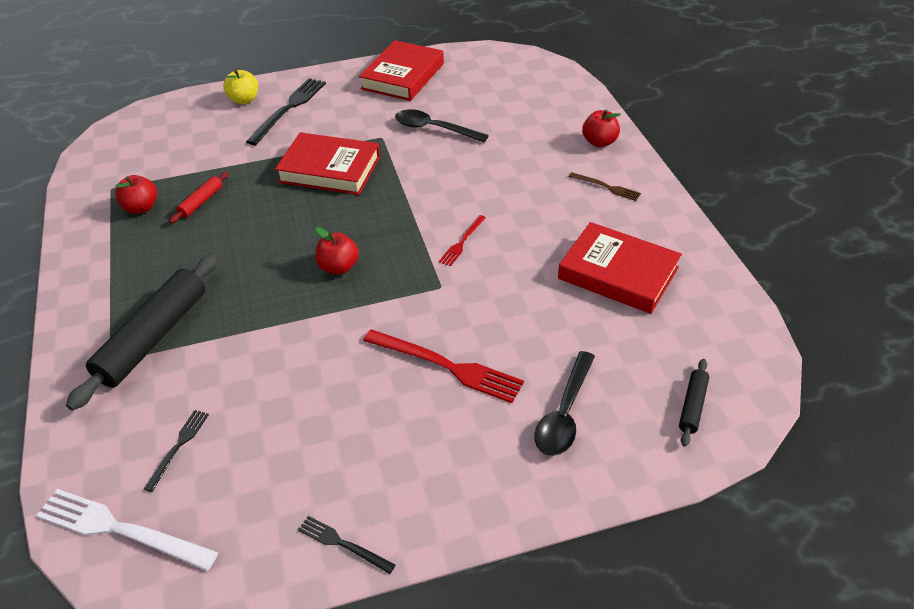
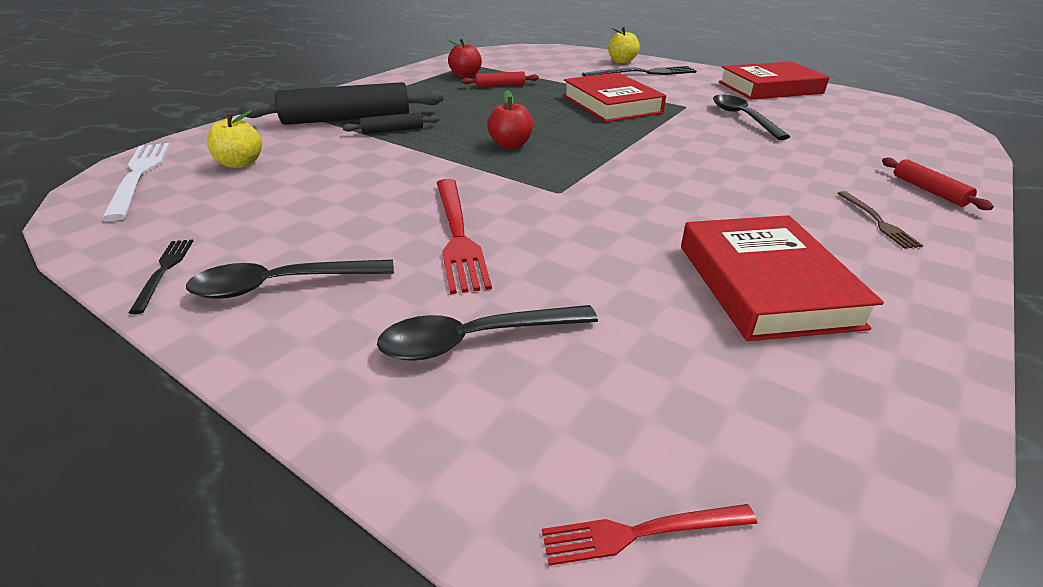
camera: 50 degrees right, 10 degrees down
black fork [144,410,209,492] -> yellow apple [207,110,262,168]
red fork [439,215,486,266] -> red fork moved to [542,504,757,566]
red apple [582,110,621,147] -> red rolling pin [882,158,994,210]
black rolling pin [679,359,709,447] -> black rolling pin moved to [342,112,439,134]
none -> black spoon [186,259,394,299]

